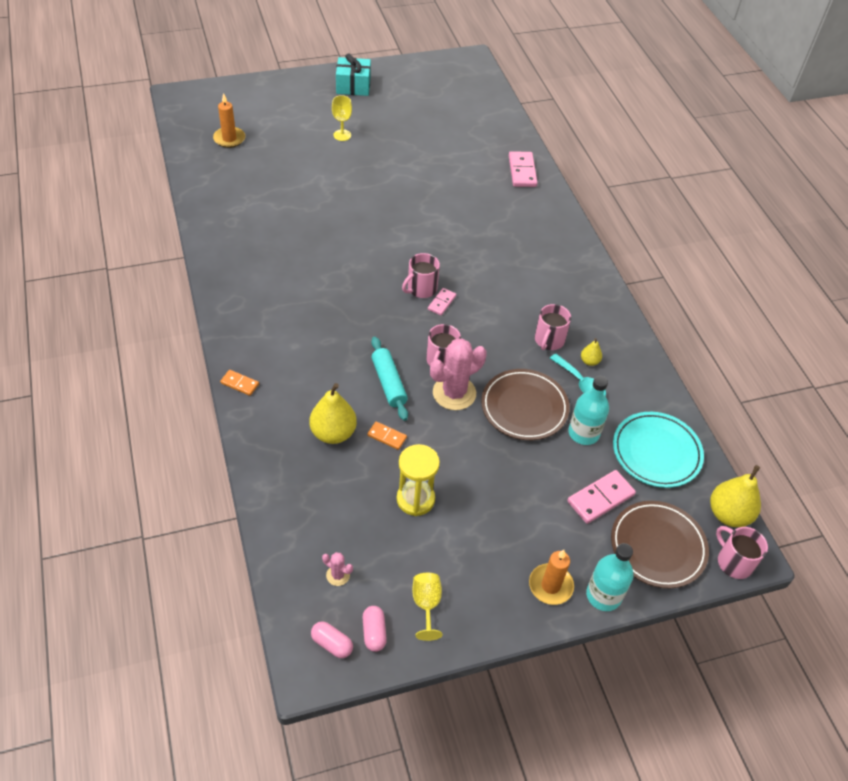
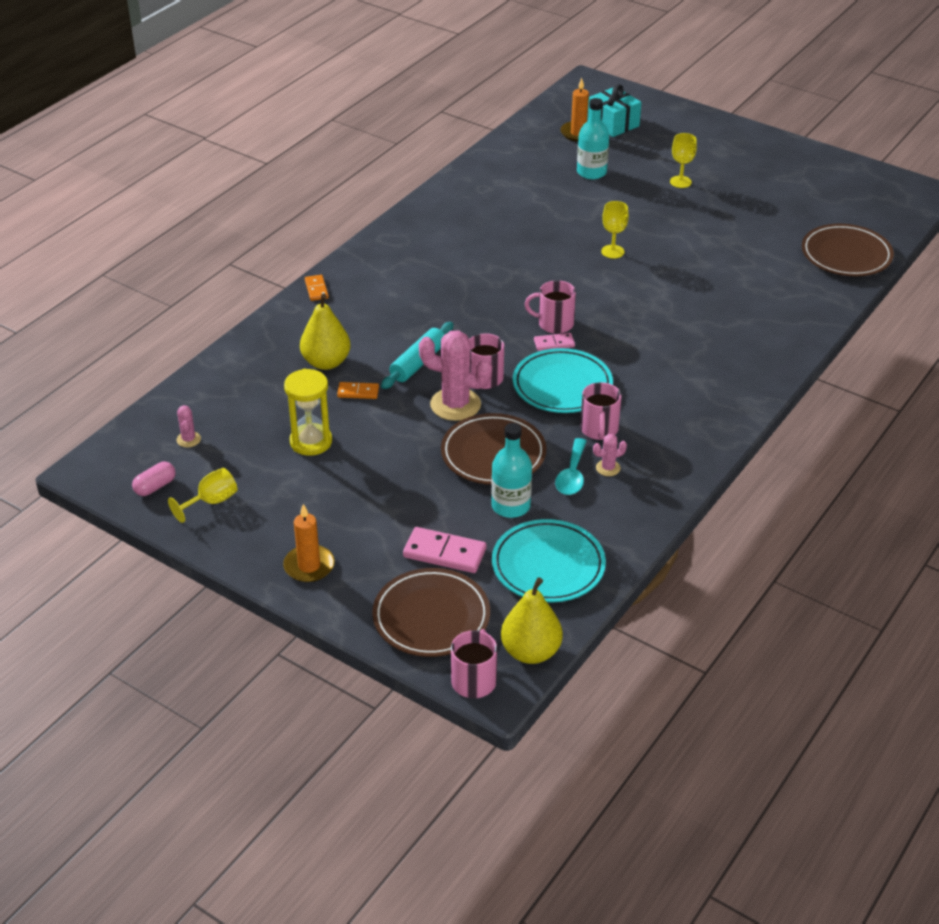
camera: 55 degrees right, 10 degrees down
pink capsule [311,621,353,658] -> none
turquoise gift [336,53,371,96] -> turquoise gift moved to [587,84,642,137]
orange domino [367,421,407,450] -> orange domino turned 75 degrees counterclockwise [337,382,379,399]
pink domino [509,151,538,187] -> none
pink mug [535,304,571,350] -> pink mug turned 75 degrees counterclockwise [580,382,622,440]
yellow pear [581,338,602,366] -> pink cactus [593,434,627,476]
turquoise bottle [586,543,633,611] -> turquoise bottle moved to [577,98,609,179]
none -> turquoise plate [513,348,613,413]
none -> yellow goblet [601,201,629,259]
none -> brown plate [802,224,894,276]

